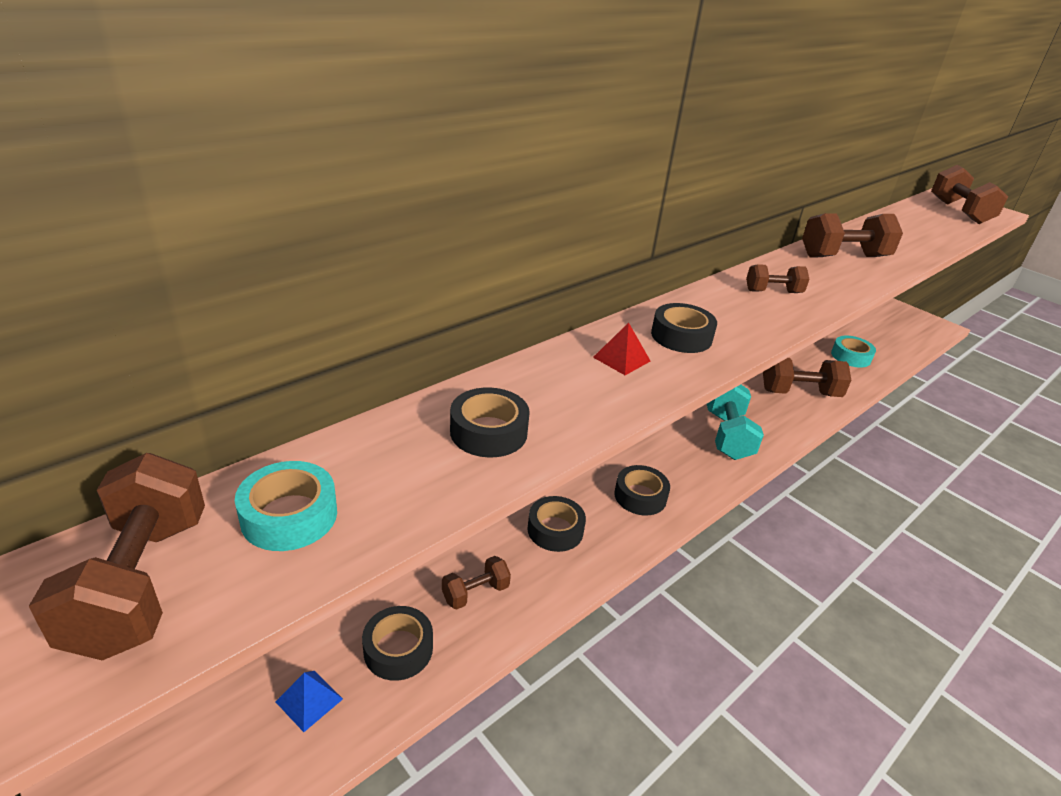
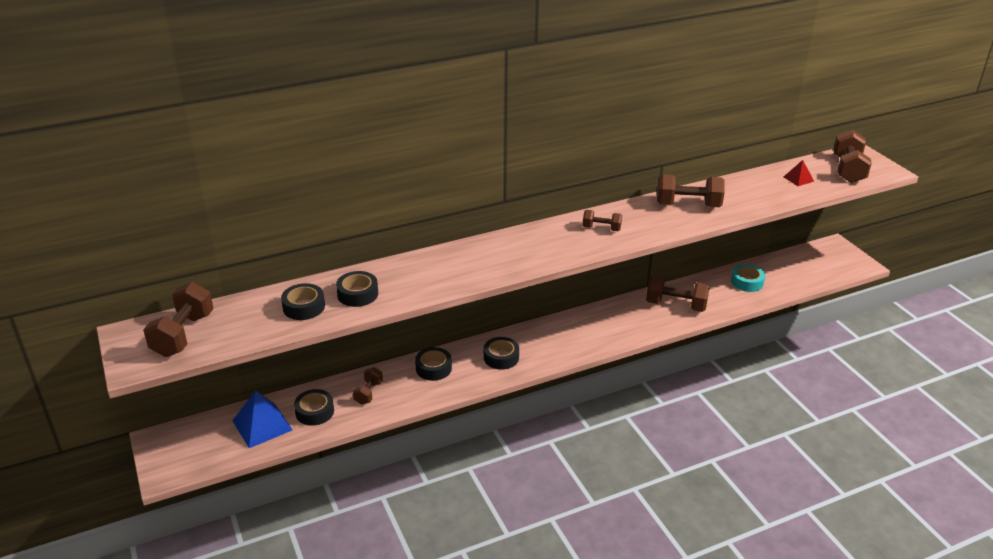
camera: 20 degrees right, 0 degrees up
turquoise tape [235,461,337,551] -> none
blue pyramid [275,671,343,732] -> blue pyramid [232,391,293,448], size x1.86
brown dumbbell [442,556,511,610] -> brown dumbbell turned 60 degrees counterclockwise [353,367,383,405]
red pyramid [593,322,650,375] -> red pyramid moved to [784,160,814,186]
black tape [651,303,717,353] -> black tape moved to [281,283,325,320]
turquoise dumbbell [707,385,764,460] -> none

